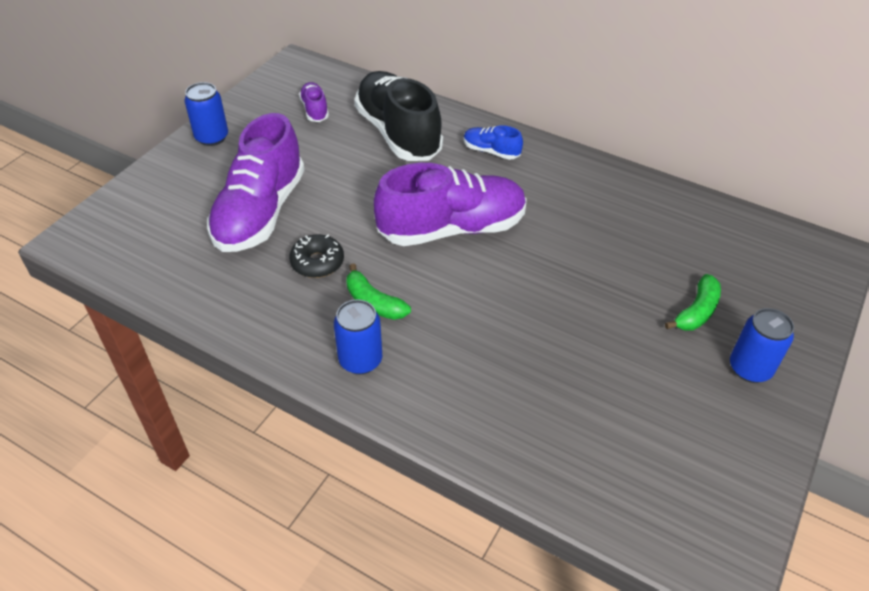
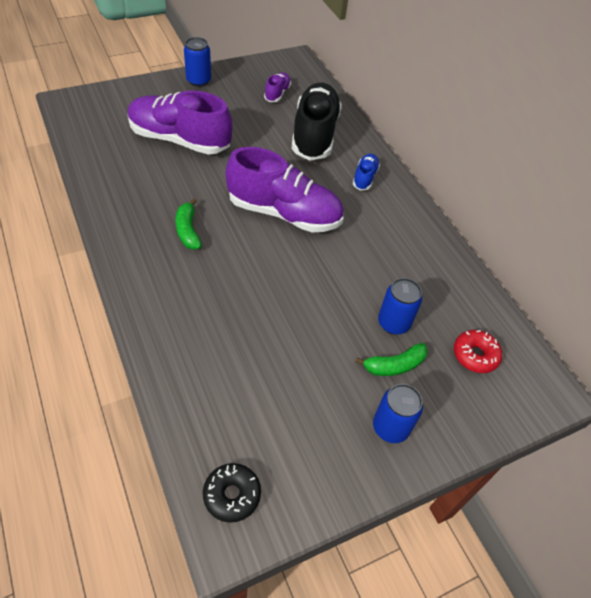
camera: 30 degrees right, 5 degrees up
purple shoe [207,113,305,252] -> purple shoe turned 60 degrees clockwise [127,90,233,155]
black donut [289,234,344,278] -> black donut moved to [203,463,261,523]
blue can [334,300,382,374] -> blue can moved to [378,278,422,335]
blue shoe [464,125,523,160] -> blue shoe turned 45 degrees clockwise [353,154,380,190]
none -> red donut [454,330,502,373]

